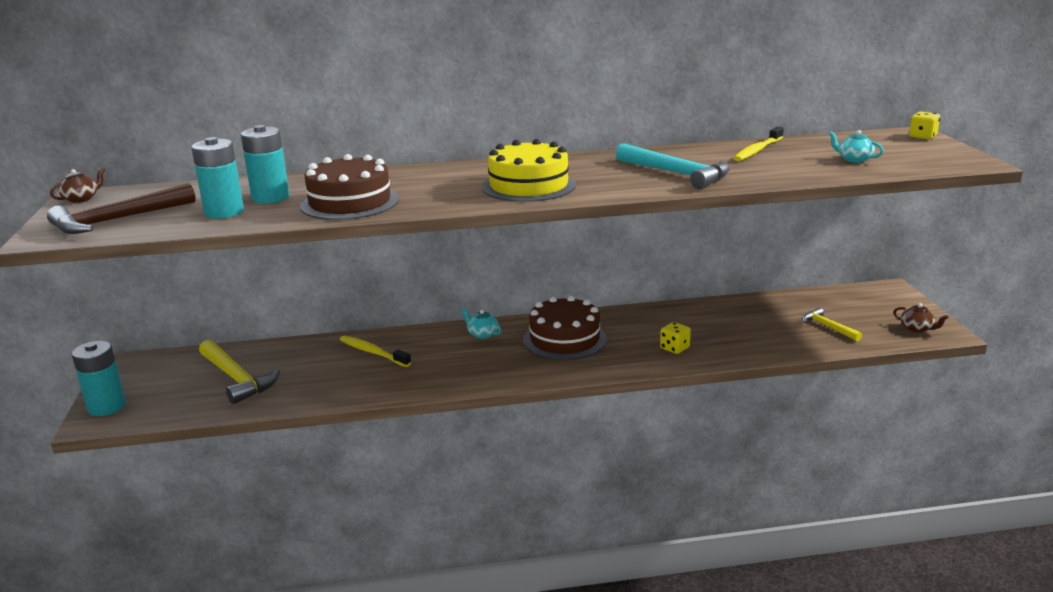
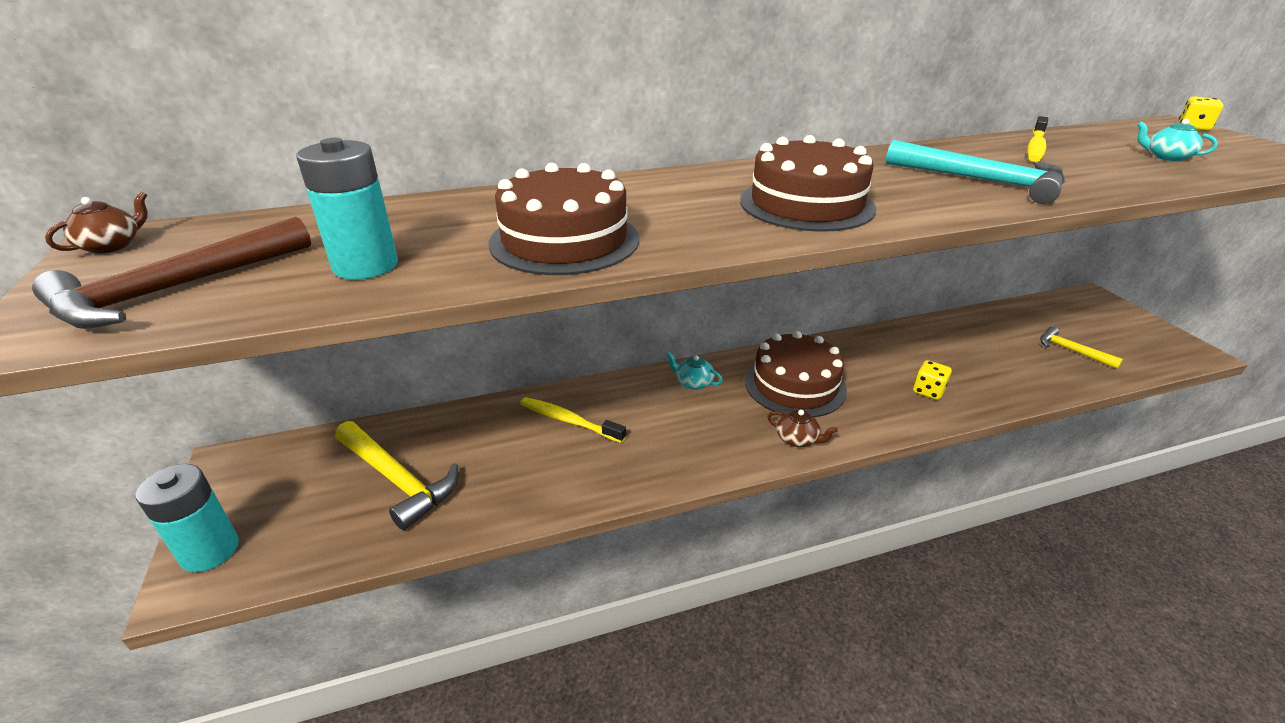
camera: 10 degrees left, 10 degrees up
turquoise battery [241,125,289,204] -> none
yellow cake [482,139,576,202] -> brown cake [740,135,876,232]
brown teapot [893,303,949,333] -> brown teapot moved to [767,410,838,447]

